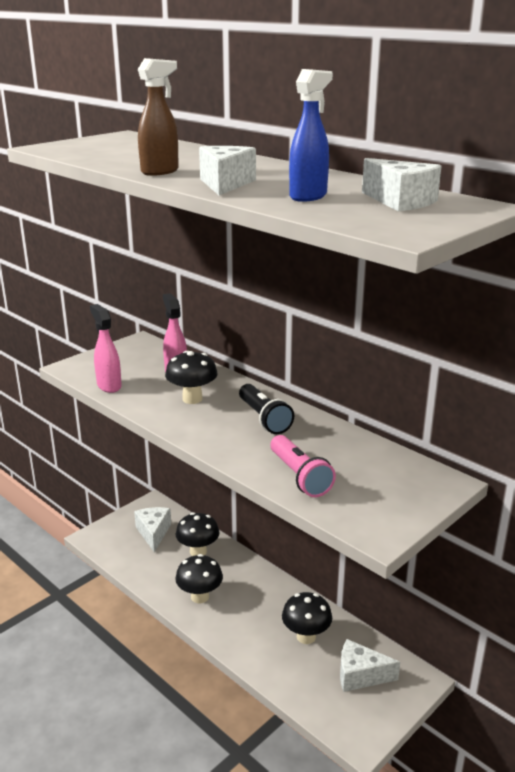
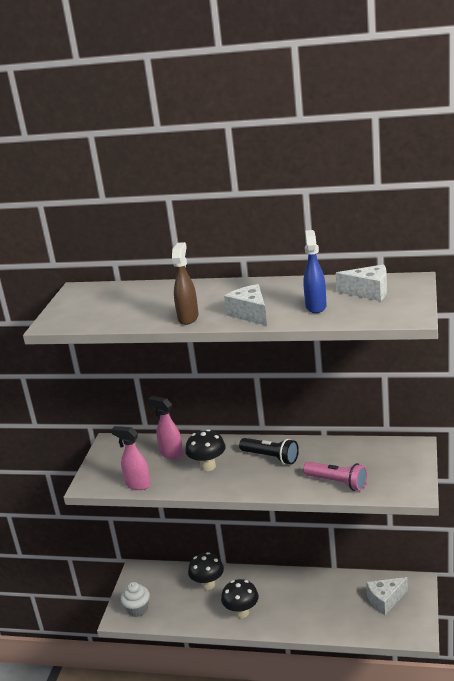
camera: 30 degrees left, 0 degrees up
white cheese [134,507,171,552] -> none
black mushroom [282,592,332,644] -> none
none -> white cupcake [120,582,150,617]

